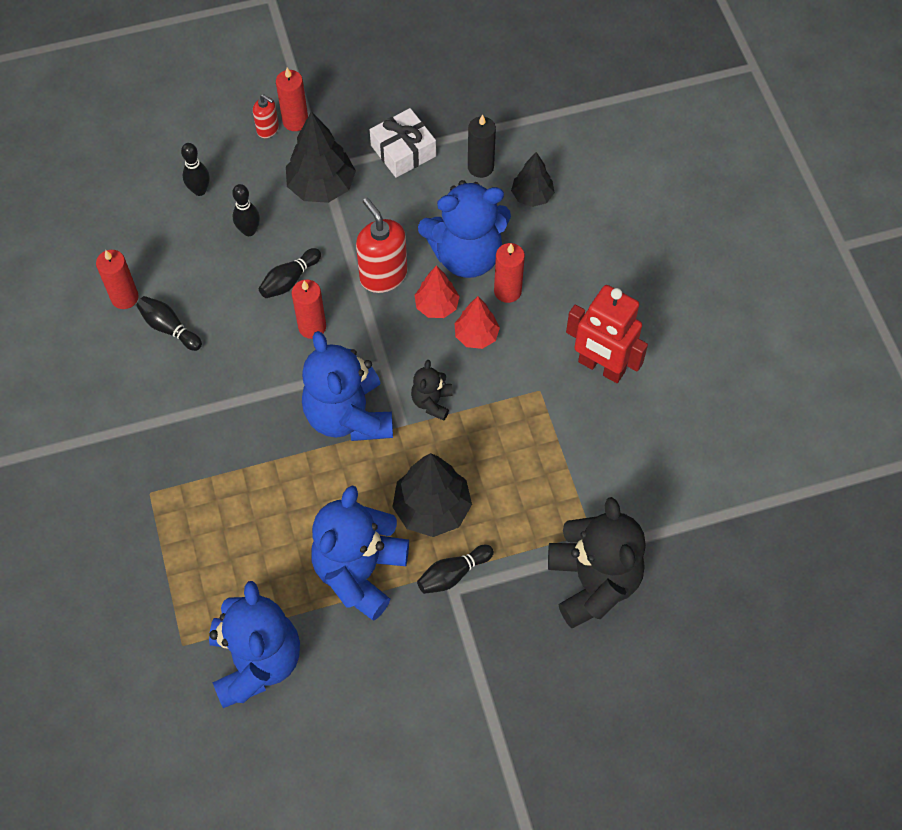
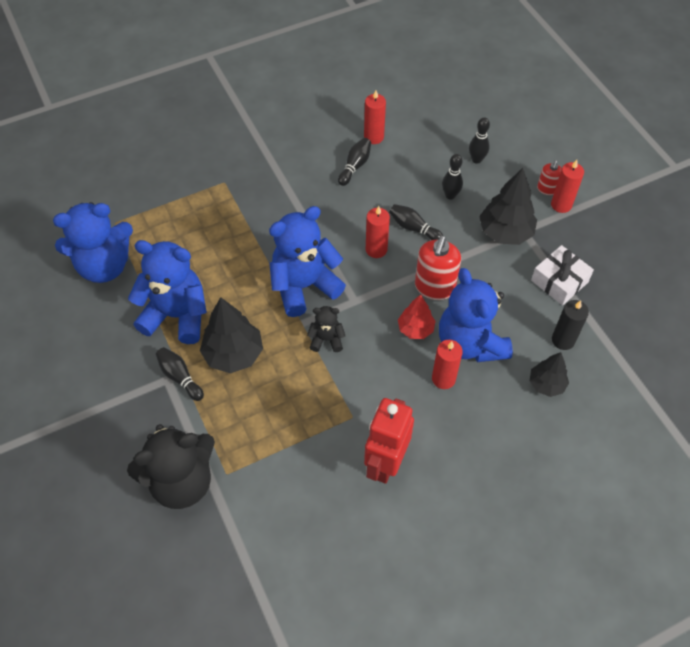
camera: 80 degrees right, 5 degrees down
red soap dispenser [356,198,407,293] -> red soap dispenser turned 150 degrees clockwise [415,235,461,300]
red tree [455,296,500,349] -> none

